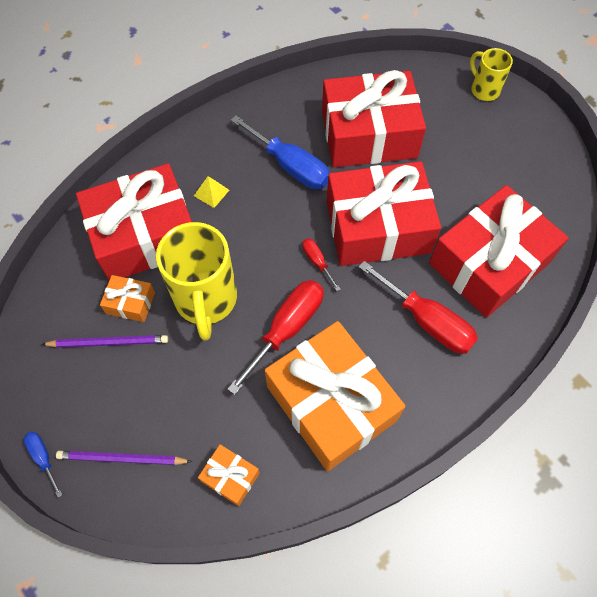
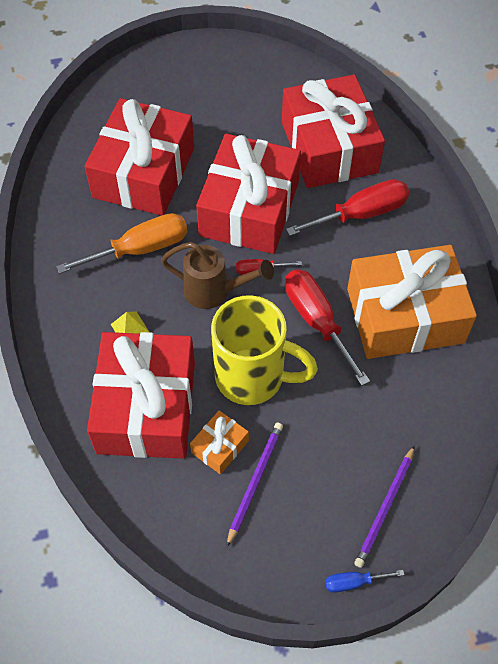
camera: 65 degrees left, 5 degrees down
orange gift [198,444,260,506] -> none
blue screwdriver [231,115,329,189] -> orange screwdriver [56,213,188,274]
yellow mug [470,48,513,101] -> none
none -> brown watering can [161,242,274,309]

